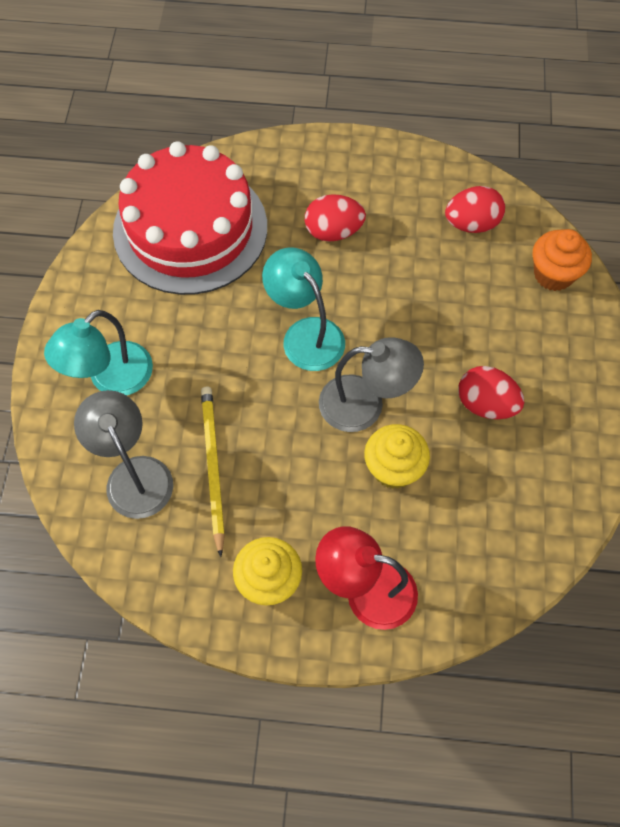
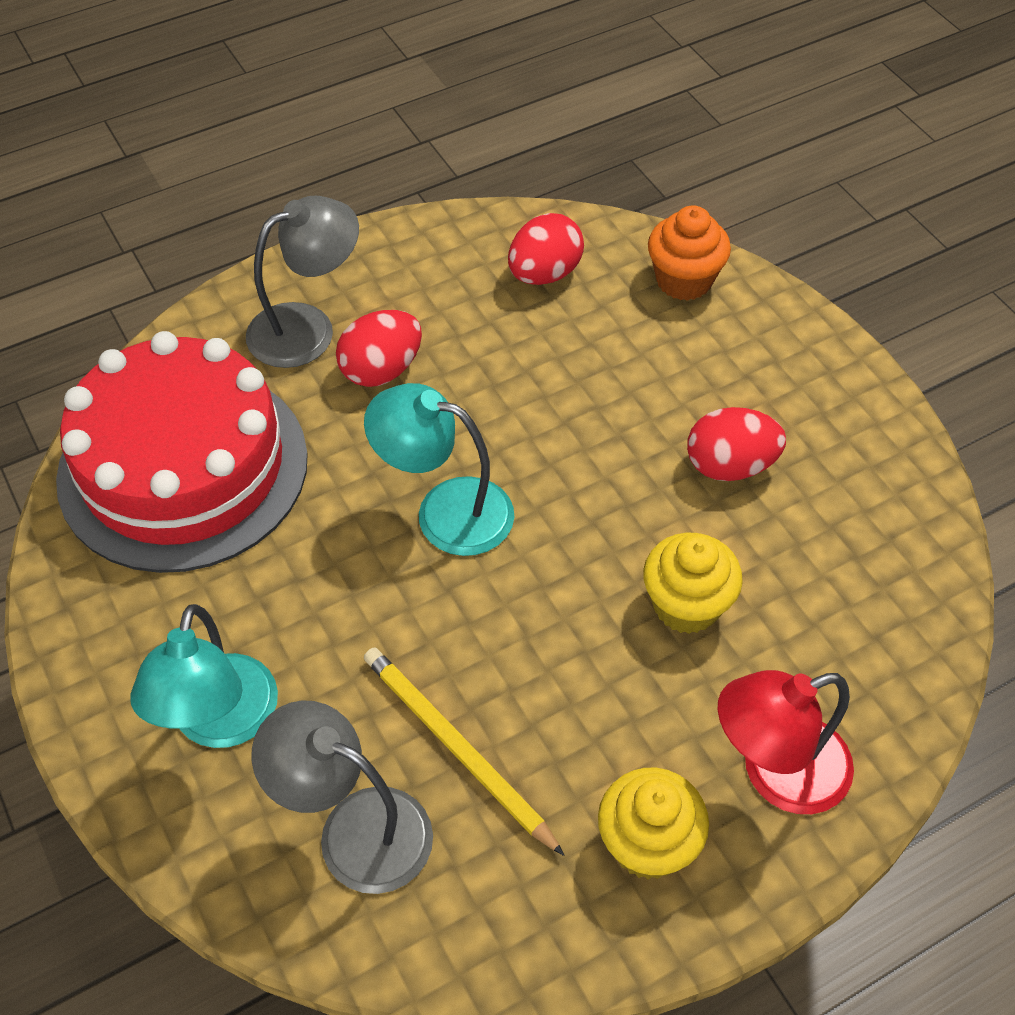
camera: 35 degrees left, 10 degrees down
grey lamp [319,337,424,432] -> grey lamp moved to [246,196,359,368]

